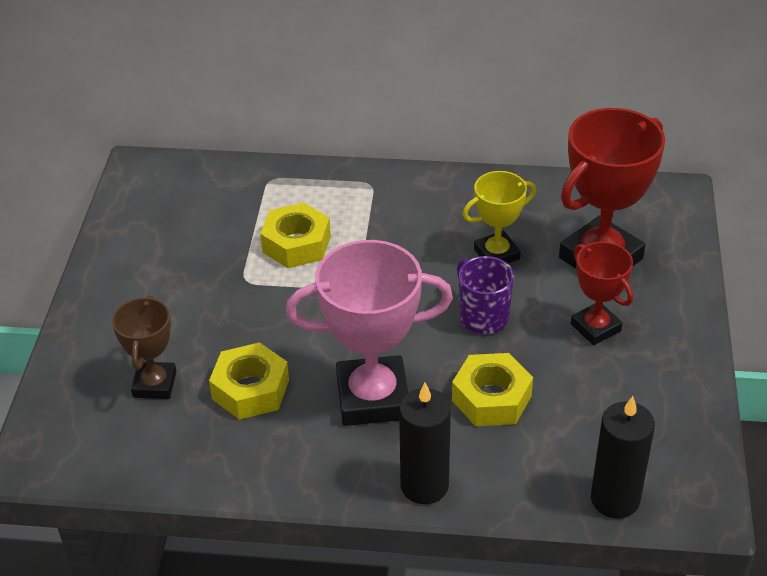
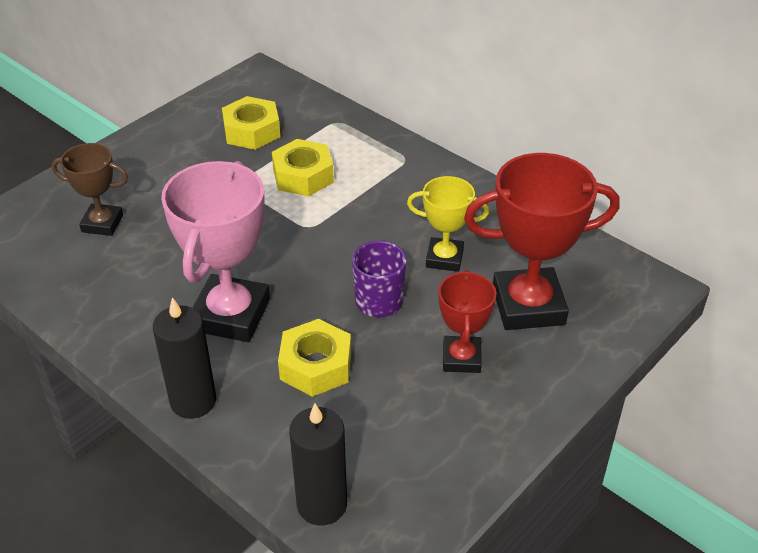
camera: 35 degrees right, 0 degrees up
brown trophy [112,295,176,399] -> brown trophy turned 60 degrees clockwise [52,143,128,236]
yellow nut [209,342,289,420] -> yellow nut moved to [222,96,280,150]
pink trophy [286,240,453,426] -> pink trophy turned 75 degrees clockwise [161,161,270,342]

